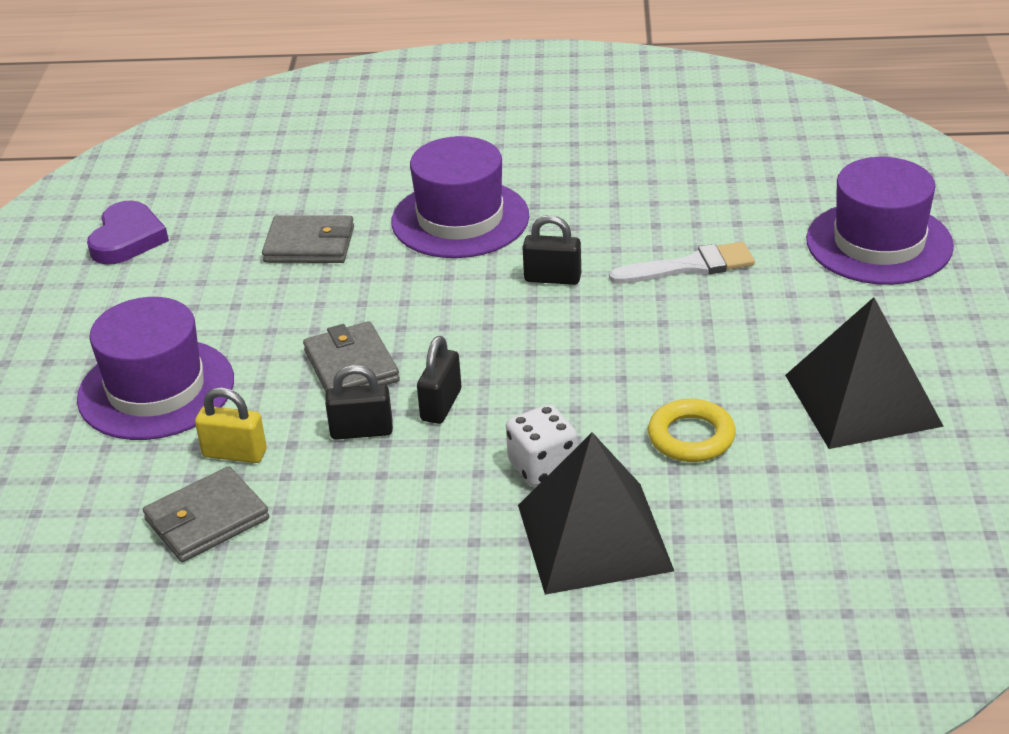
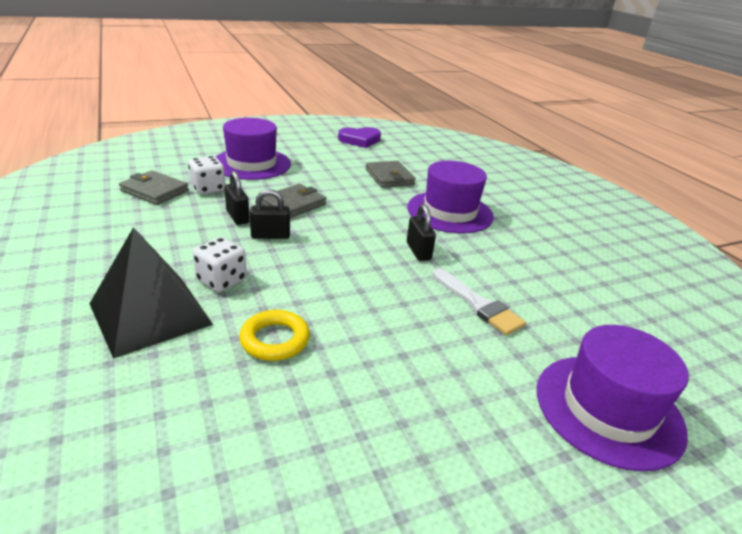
camera: 60 degrees right, 5 degrees down
yellow padlock [195,387,267,463] -> white dice [188,156,226,194]
black pyramid [785,297,944,449] -> none

